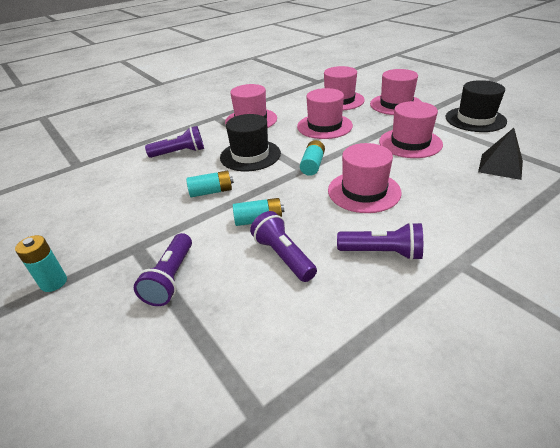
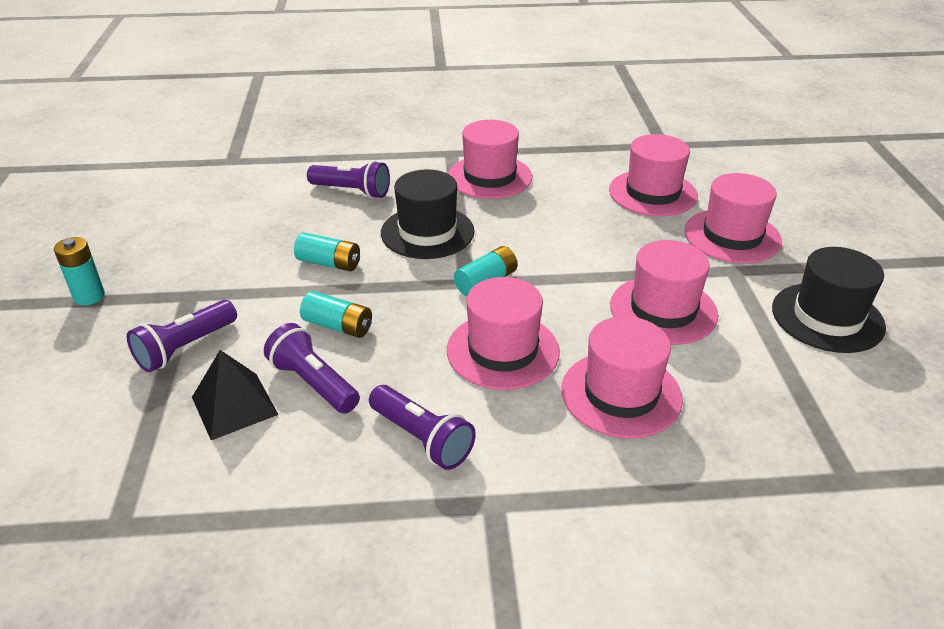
camera: 30 degrees right, 0 degrees up
purple flashlight [250,211,317,282] -> purple flashlight turned 45 degrees counterclockwise [264,323,360,414]
pink hat [297,88,353,139] -> pink hat moved to [561,316,683,439]
black pyramid [478,128,523,180] -> black pyramid moved to [192,350,279,440]

